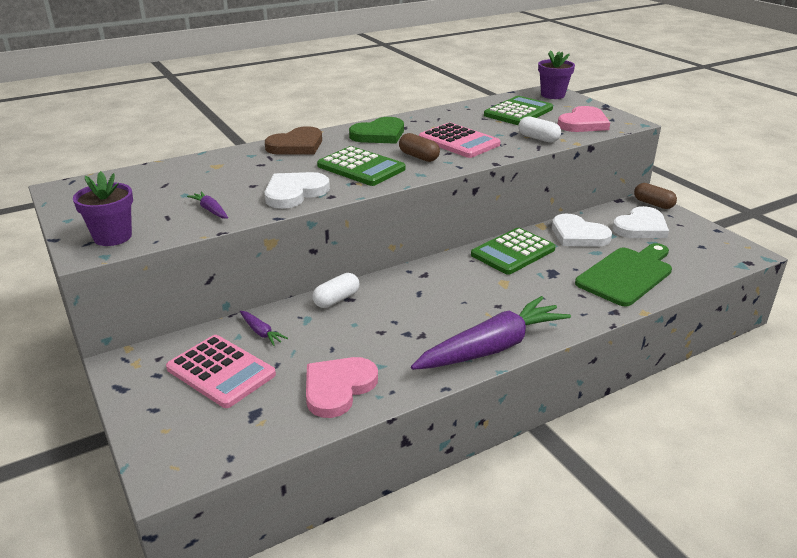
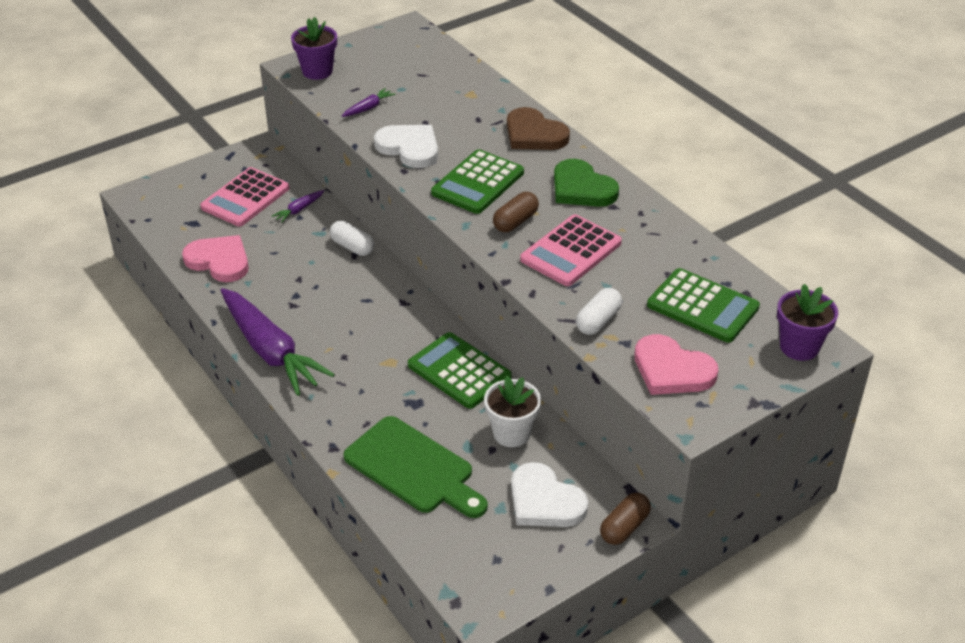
camera: 85 degrees right, 10 degrees up
white heart [552,214,612,247] -> white flower pot [484,376,541,447]

